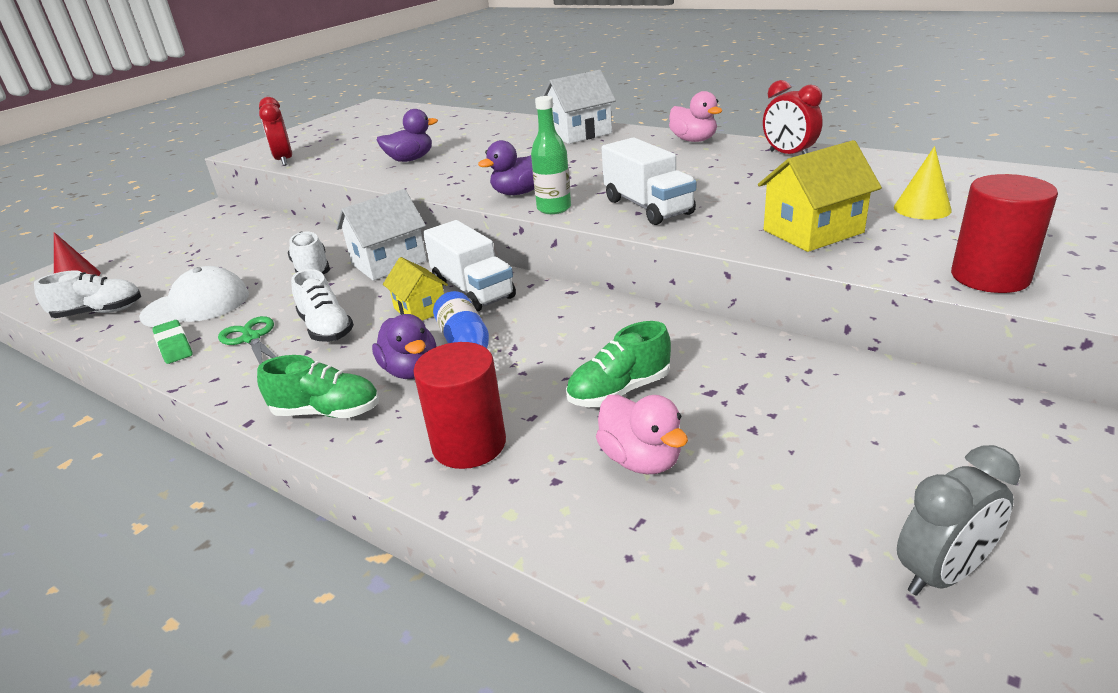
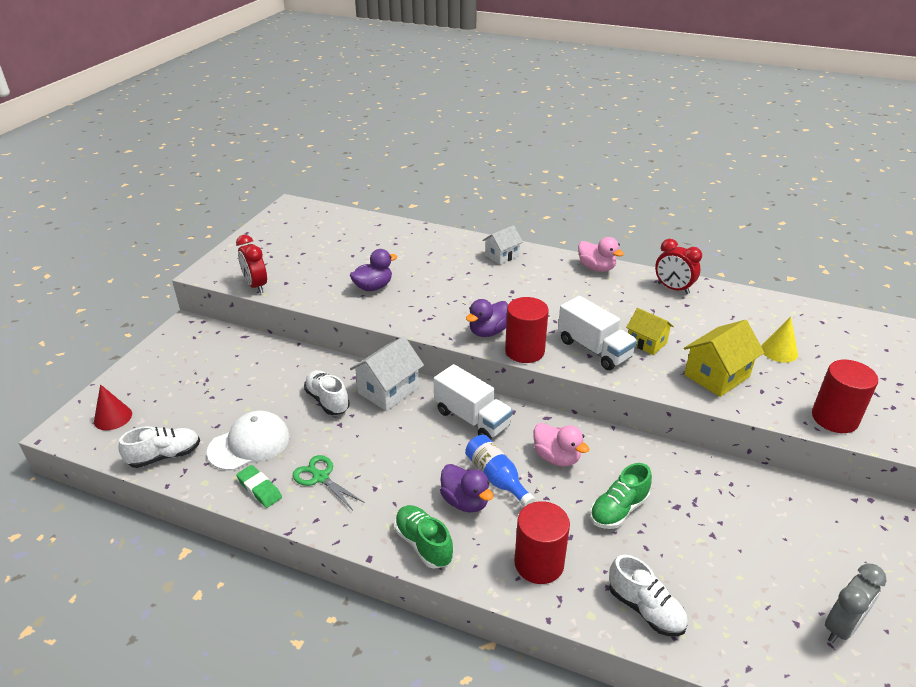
camera: 15 degrees left, 5 degrees up
green shoe [257,355,379,418] -> green shoe turned 120 degrees counterclockwise [394,505,453,569]
white shoe [291,269,354,342] -> white shoe moved to [609,555,688,636]
yellow house [383,257,448,321] -> yellow house moved to [626,308,674,355]
green bottle [531,96,571,214] -> red cylinder [505,297,549,363]
white house [543,70,616,144] -> white house [482,225,523,265], size x0.65
pink duck [596,394,688,474] -> pink duck moved to [533,423,589,466]

